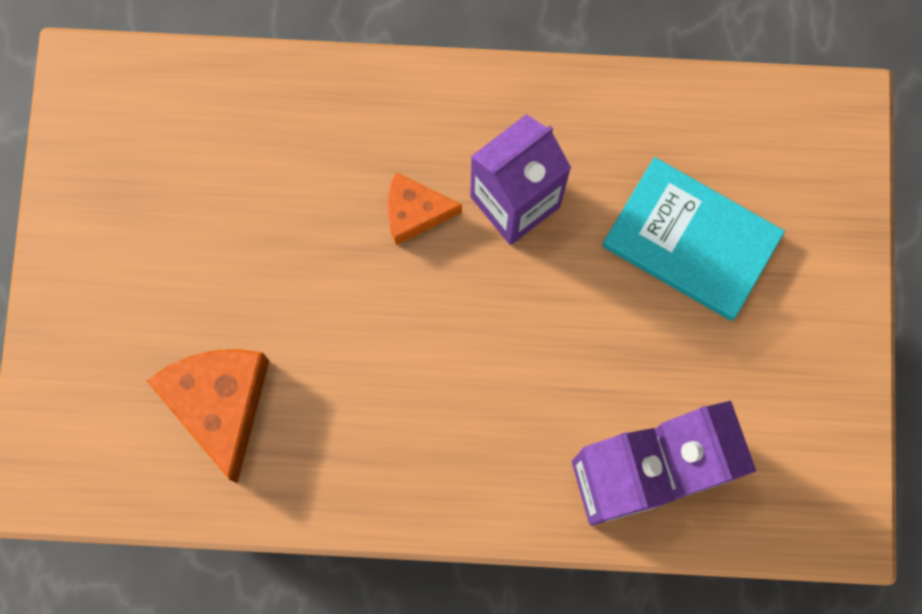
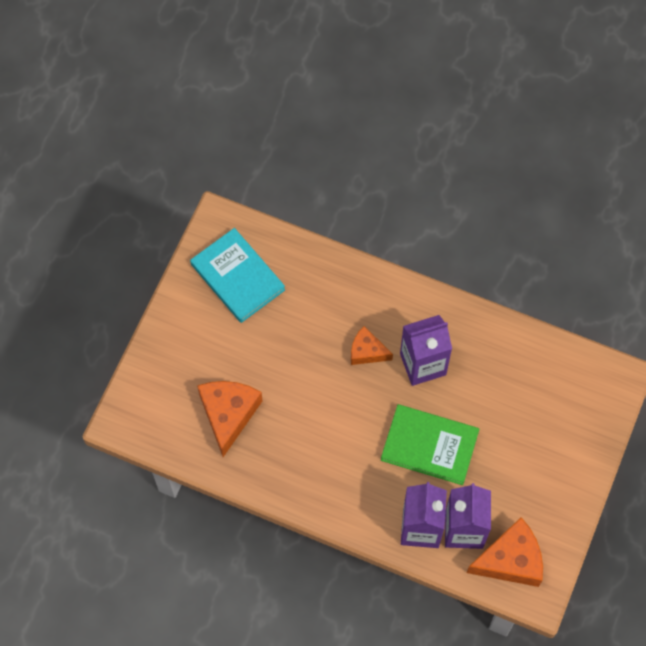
camera: 20 degrees right, 10 degrees down
turquoise book [602,157,785,321] -> turquoise book moved to [190,228,285,323]
none -> green book [381,404,479,485]
none -> orange cheese [467,517,543,587]

